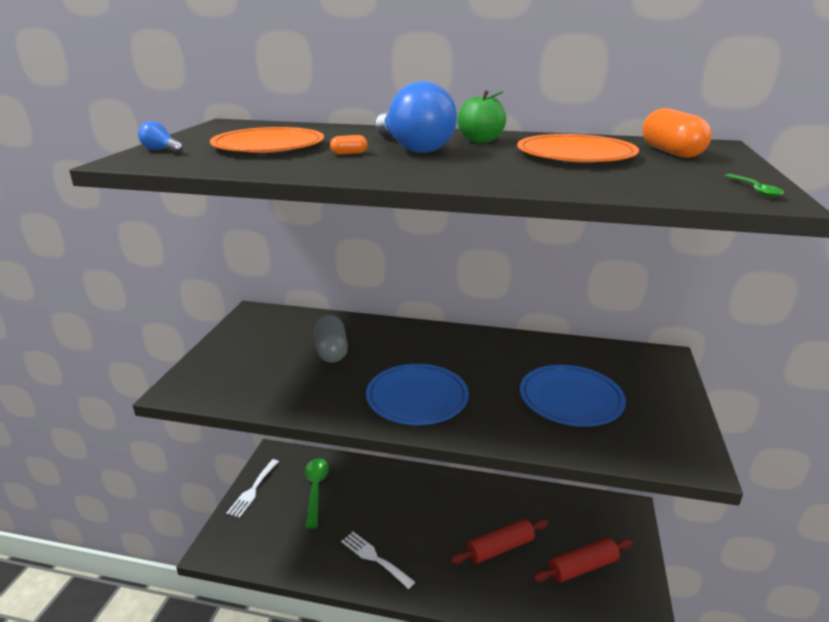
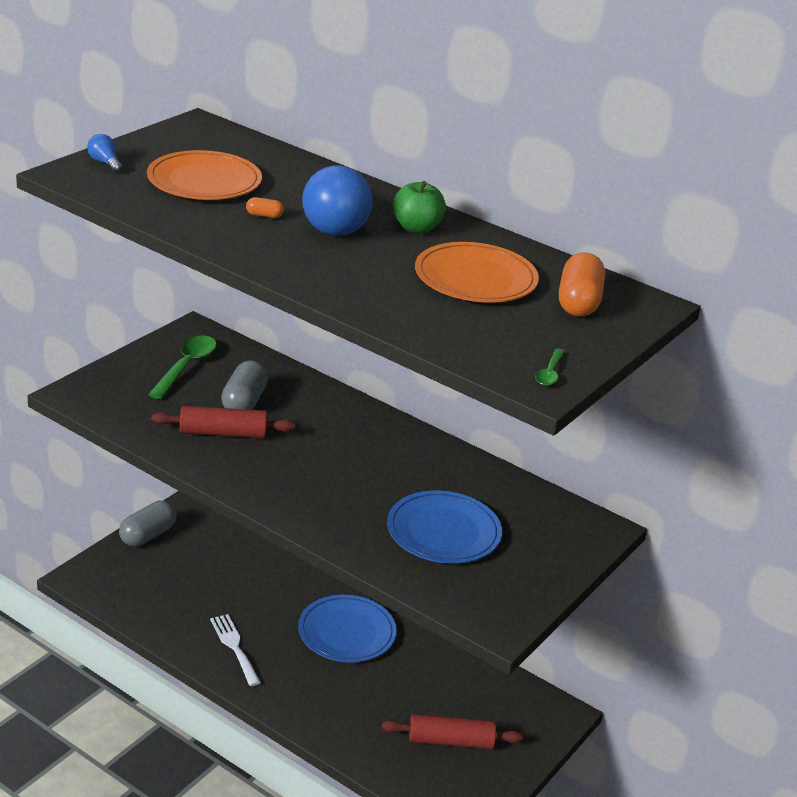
camera: 20 degrees right, 5 degrees up
white fork [227,459,279,518] -> grey capsule [119,501,177,546]
green spoon [305,458,329,529] -> green spoon moved to [148,335,216,399]
blue plate [366,364,469,425] -> blue plate moved to [298,595,397,662]
red rolling pin [450,519,549,564] -> red rolling pin moved to [151,406,295,438]

